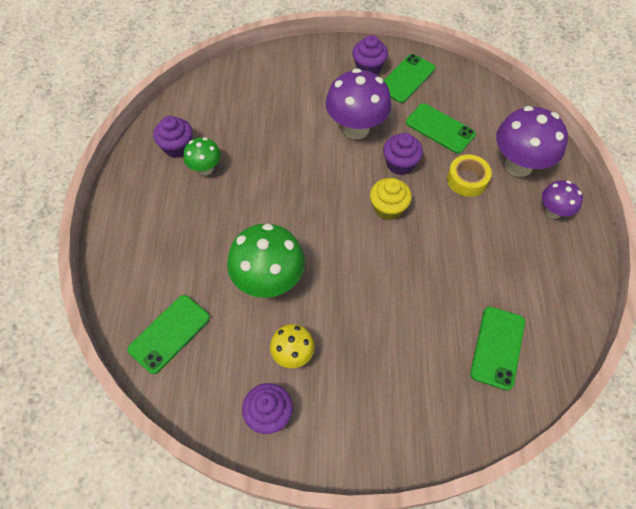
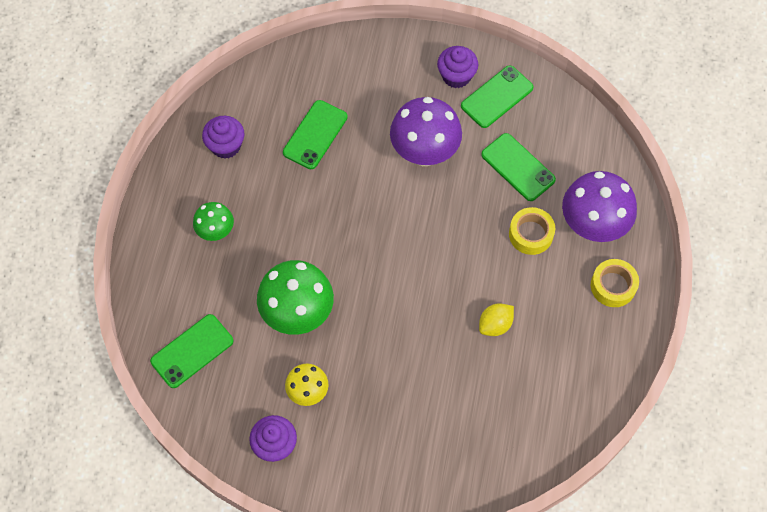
camera: 10 degrees right, 5 degrees up
green mushroom [183,137,221,175] -> green mushroom moved to [193,202,234,241]
yellow cupcake [370,178,412,220] -> none
purple cupcake [383,133,423,175] -> none
green phone [470,307,525,390] -> green phone moved to [283,100,348,169]
purple mushroom [542,180,583,219] -> yellow tape [591,259,639,307]
none -> yellow lemon [479,303,514,336]

